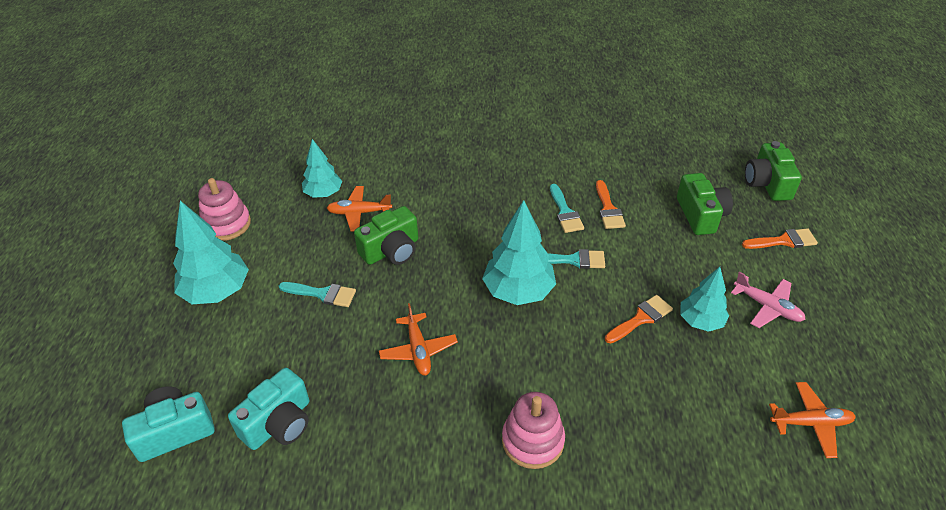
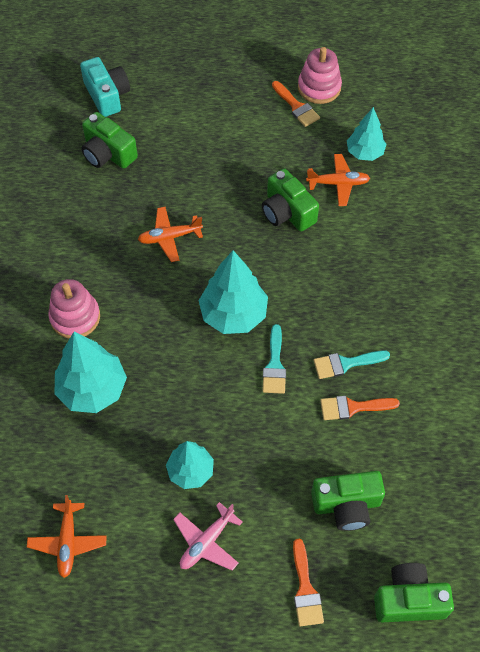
camera: 90 degrees right, 15 degrees up
turquoise tree [173,201,249,304] -> turquoise tree moved to [55,332,127,413]
turquoise camera [228,367,309,450] -> green camera [81,112,138,169]
turquoise brush [279,282,356,307] -> none
orange plane [327,186,392,232] -> orange plane turned 90 degrees clockwise [306,154,370,206]
orange brush [605,295,673,343] -> orange brush moved to [272,81,320,127]

